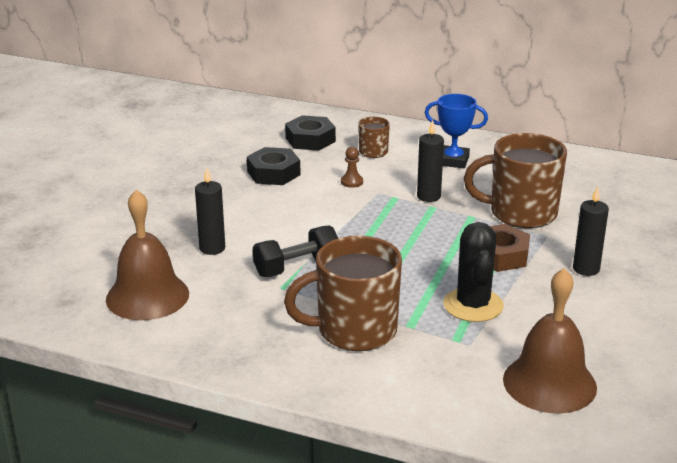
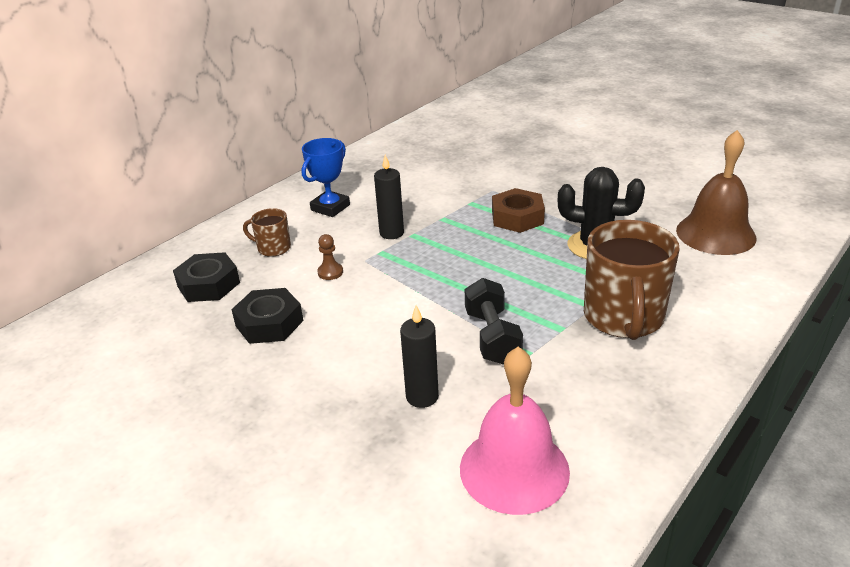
camera: 70 degrees left, 5 degrees up
brown bell [106,189,189,320] -> pink bell [460,347,570,515]
brown mug [464,133,567,228] -> none
black candle [573,186,609,276] -> none

